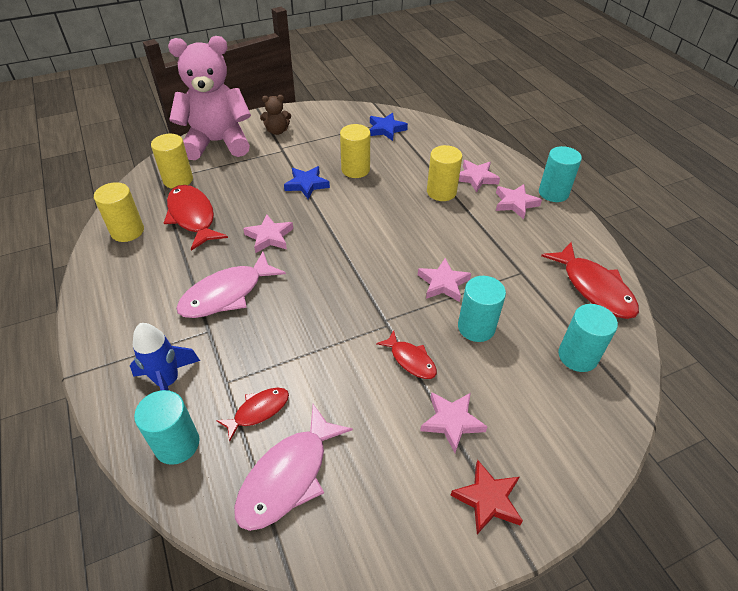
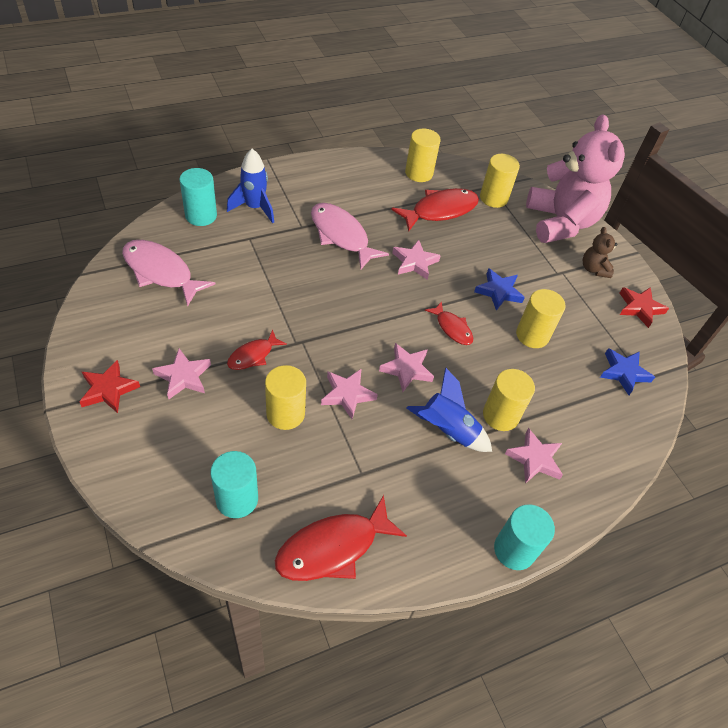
camera: 85 degrees right, 5 degrees up
red fish [216,388,289,441] -> red fish moved to [425,301,473,345]
turquoise cylinder [458,276,506,342] -> yellow cylinder [265,365,306,430]
pink star [496,184,542,219] -> pink star moved to [379,343,434,392]
none -> blue rocket [407,368,492,452]
none -> red star [620,287,669,328]

